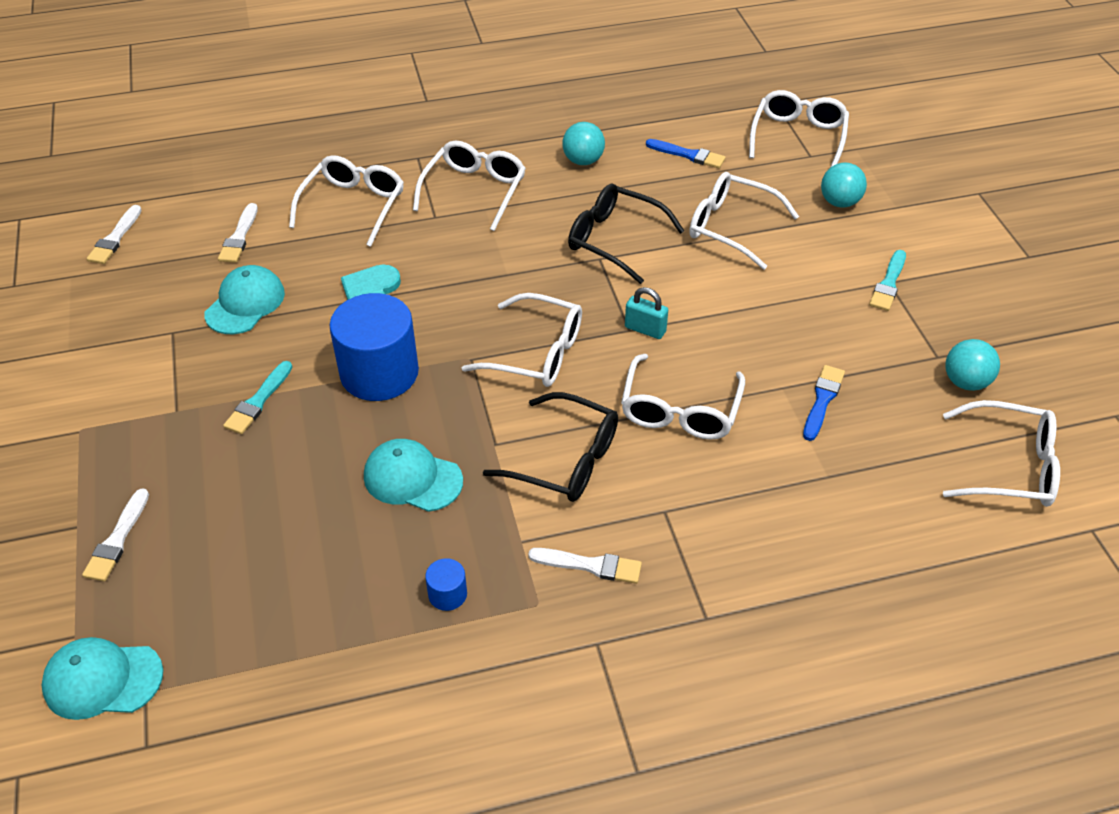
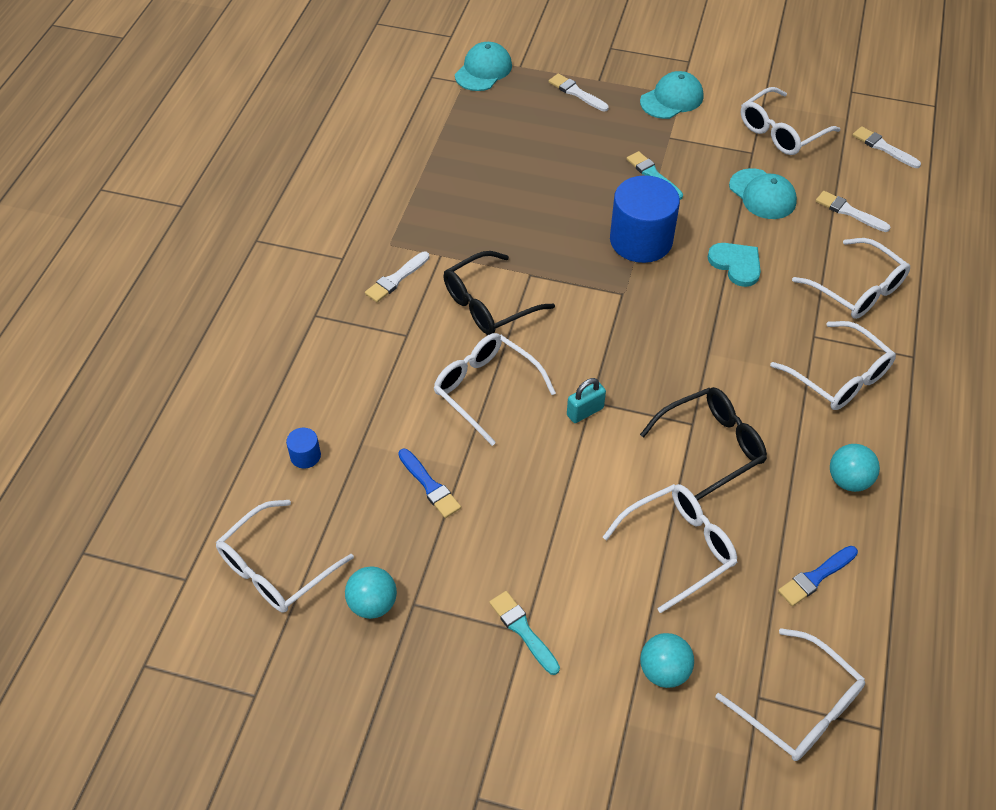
camera: 120 degrees right, 5 degrees up
turquoise cap [364,439,463,512] -> turquoise cap moved to [640,71,703,119]
blue cylinder [425,558,467,611] -> blue cylinder moved to [286,428,321,468]
white glasses [462,293,582,387] -> white glasses moved to [741,87,840,155]

